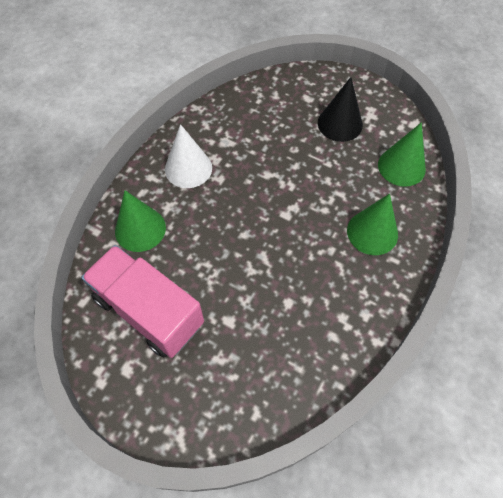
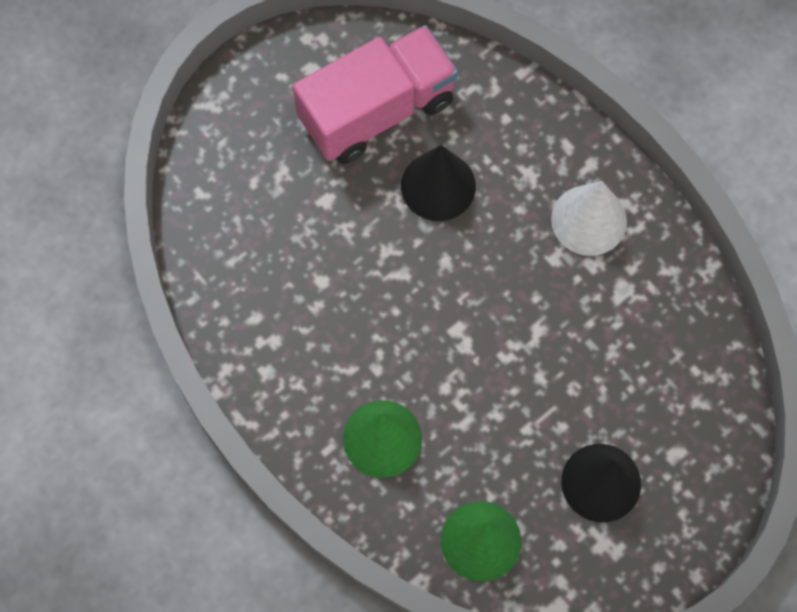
camera: 110 degrees right, 10 degrees up
green cone [115,190,166,252] -> none
none -> black cone [401,145,476,221]

